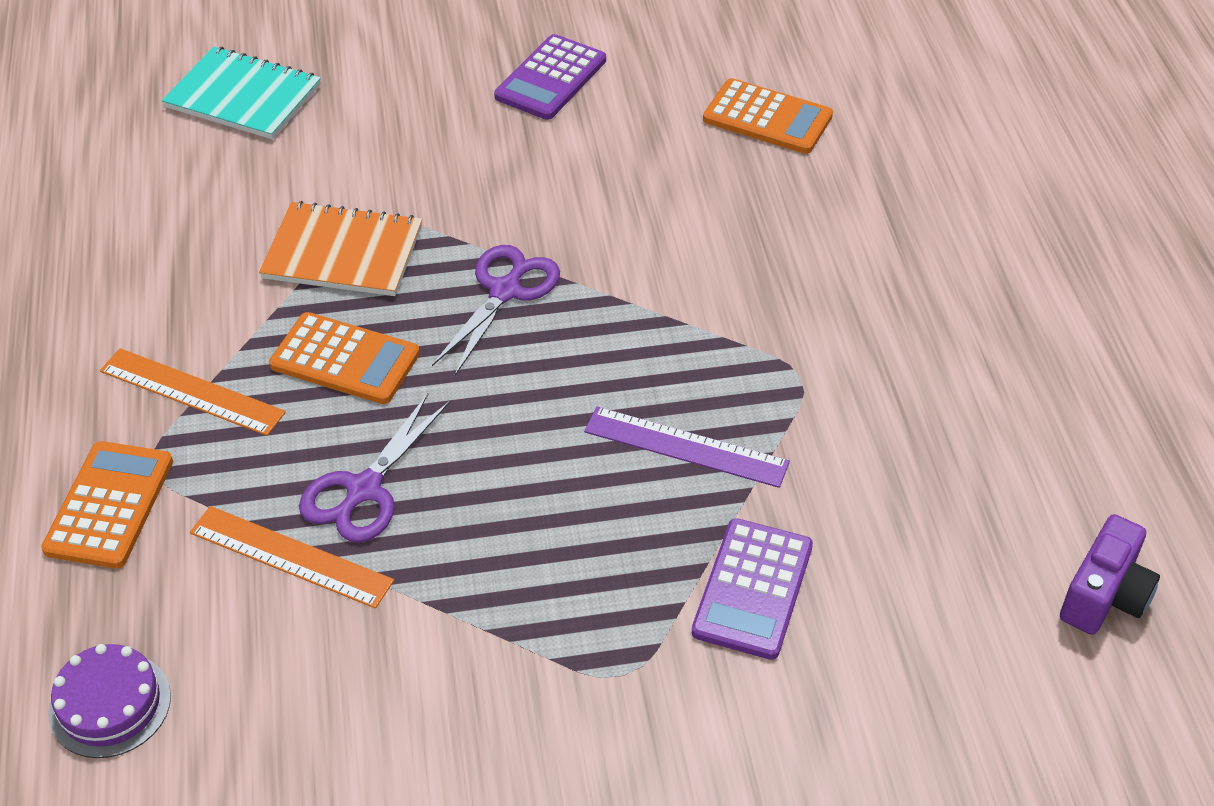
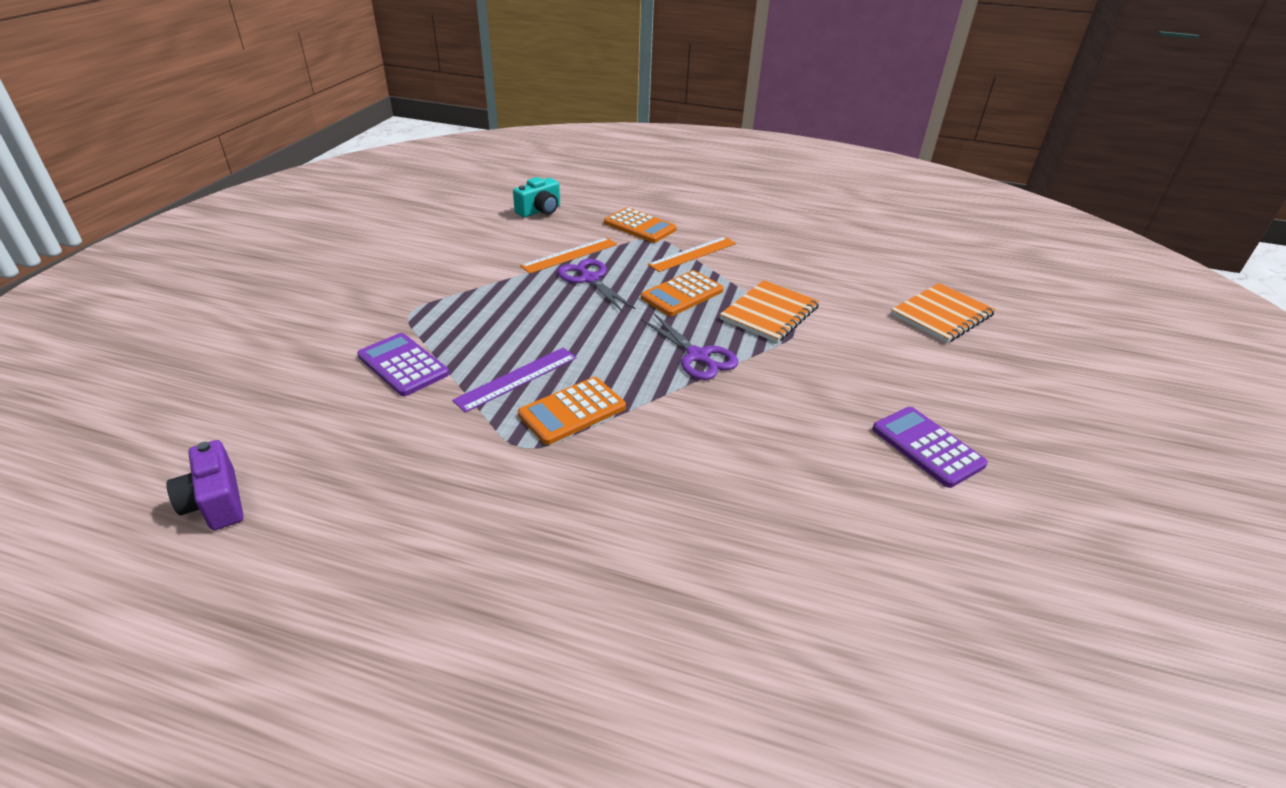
camera: 115 degrees right, 10 degrees down
purple cake [48,644,171,758] -> turquoise camera [513,177,560,217]
turquoise notebook [162,47,321,139] -> orange notebook [891,283,996,343]
orange calculator [703,78,833,154] -> orange calculator moved to [518,377,626,445]

